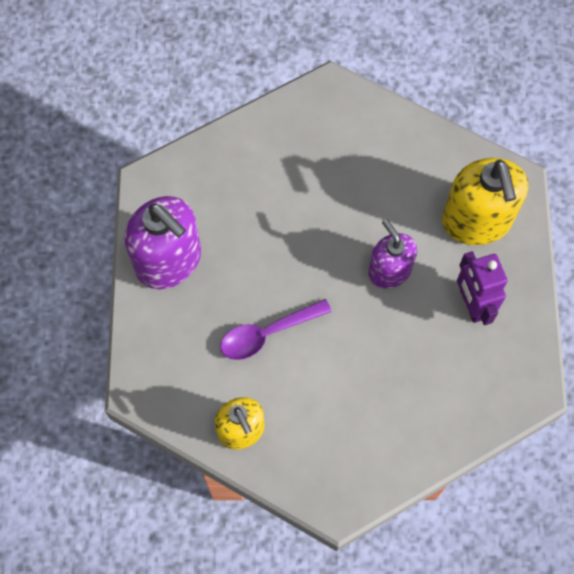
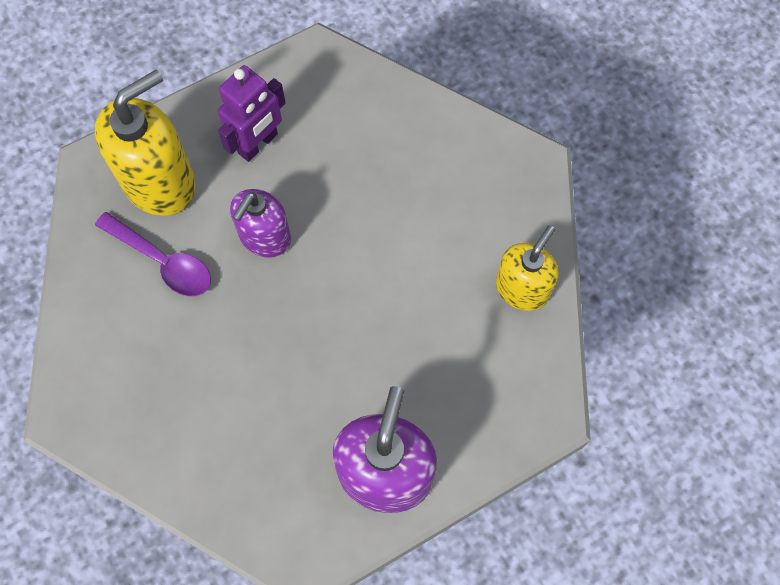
camera: 120 degrees left, 0 degrees up
purple spoon [220,299,332,360] -> purple spoon moved to [95,212,211,296]

